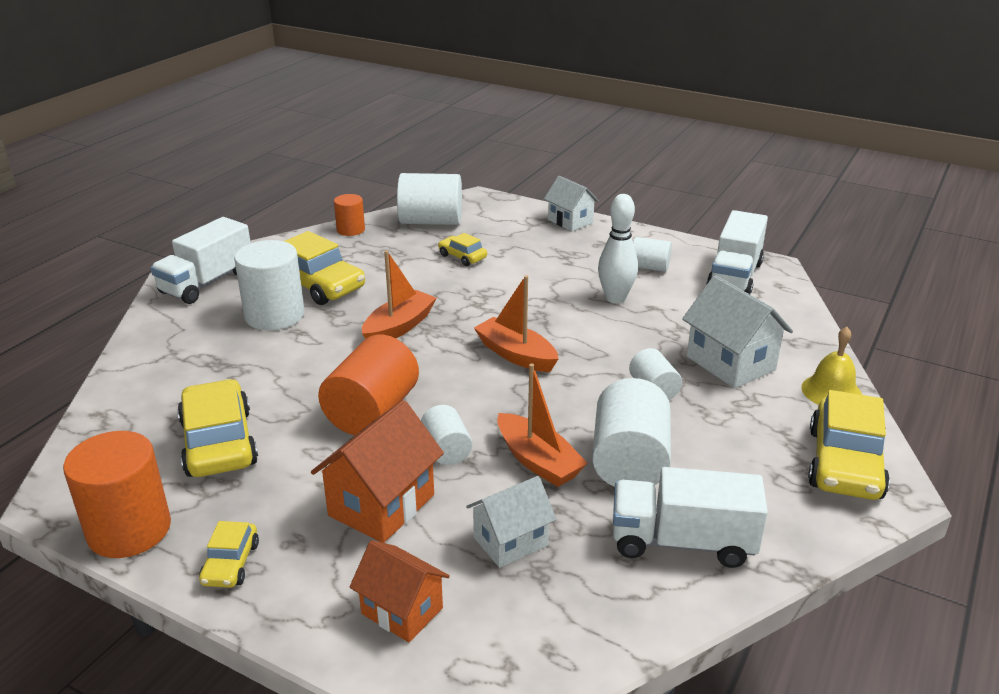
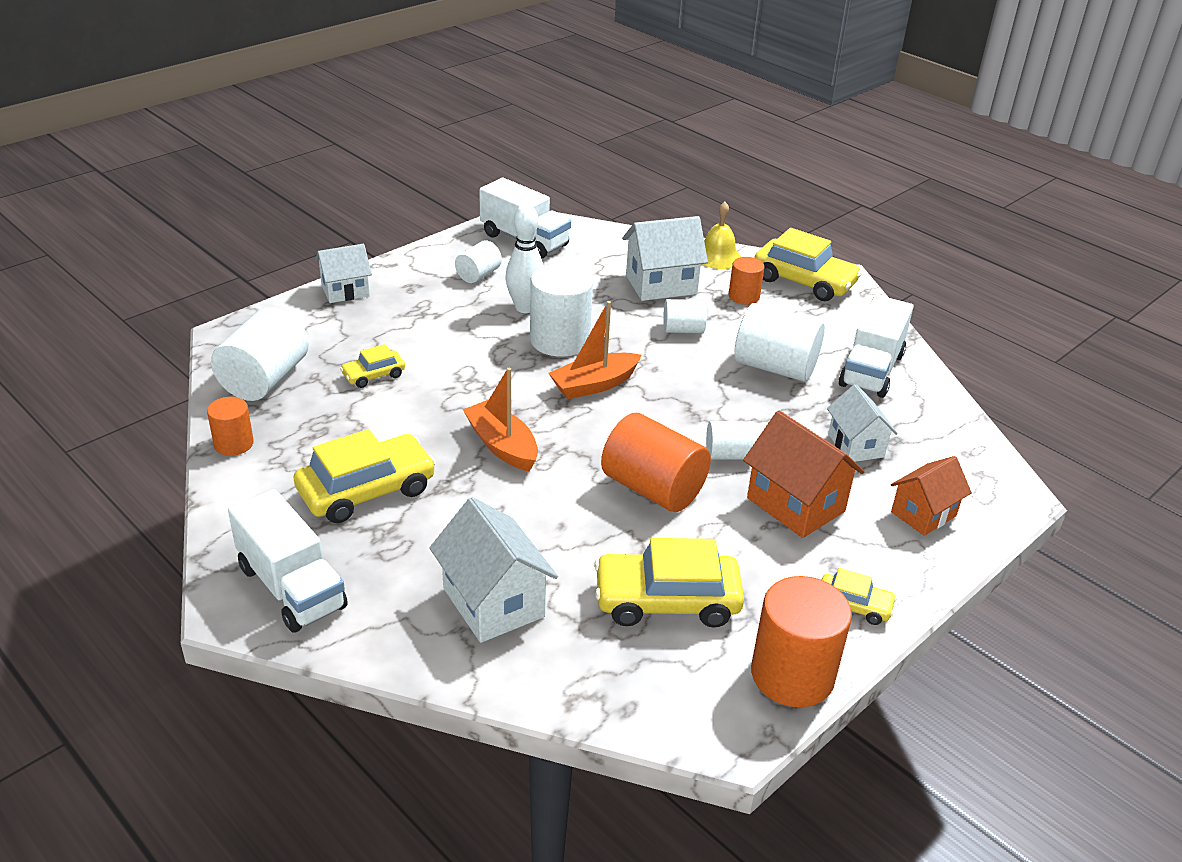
camera: 75 degrees left, 5 degrees up
white cylinder [234,240,304,330] -> white cylinder moved to [530,264,593,357]
orange boat [497,363,588,487] -> none
none -> white house [429,497,558,643]
none -> orange cylinder [729,257,765,305]

